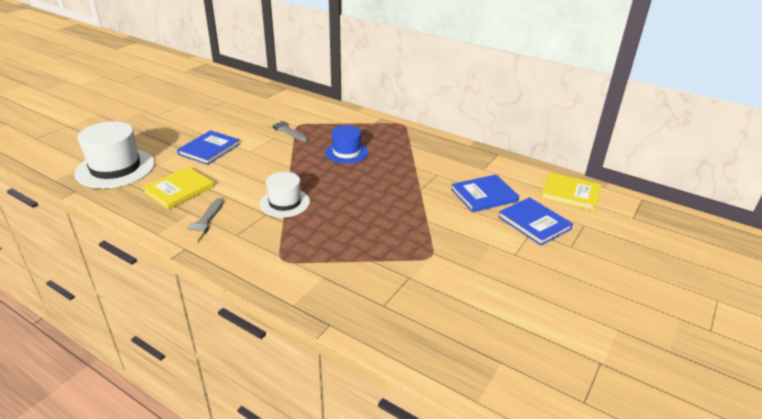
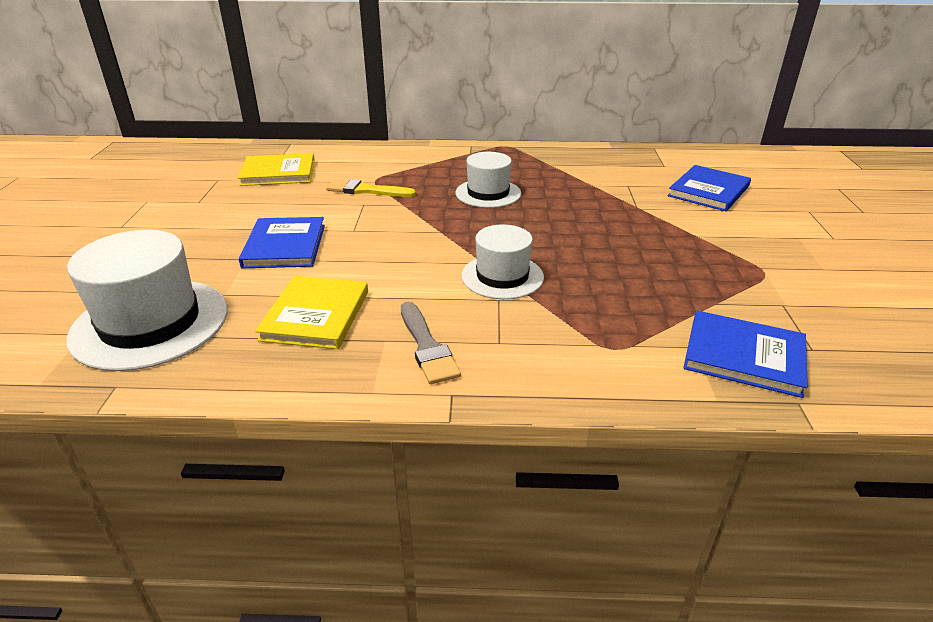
camera: 30 degrees left, 0 degrees up
grey brush [266,118,308,142] -> yellow brush [326,179,416,197]
blue hat [325,125,368,164] -> white hat [456,152,521,208]
blue book [498,197,573,246] -> blue book moved to [683,310,808,398]
yellow book [541,173,601,211] -> yellow book moved to [238,153,315,186]

